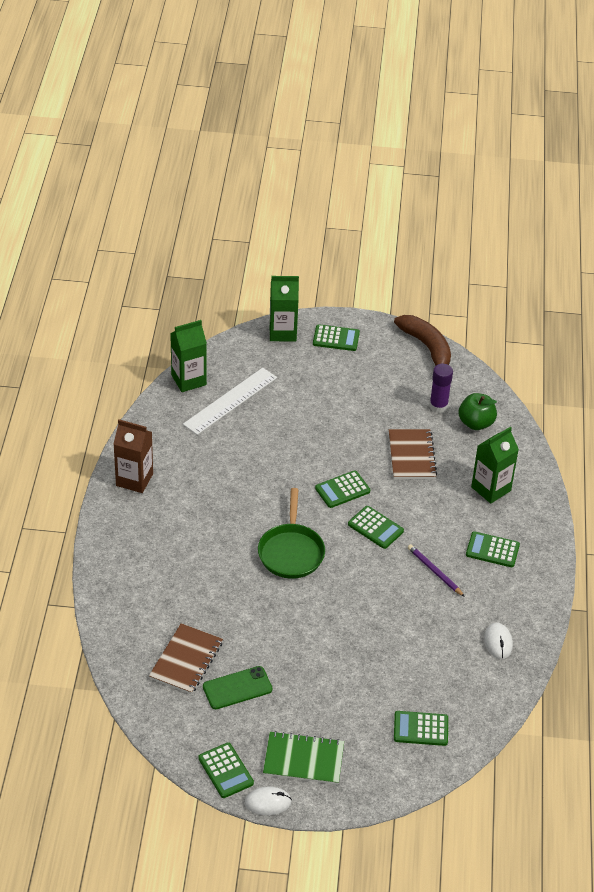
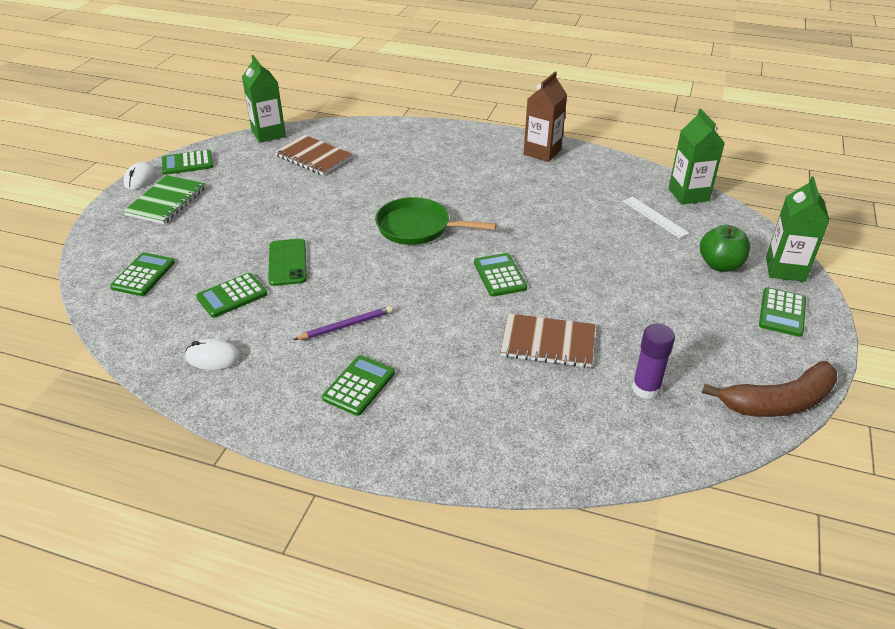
camera: 105 degrees right, 5 degrees down
white ruler [183,368,277,435] -> white ruler [623,197,689,238], size x0.59
green phone [203,666,273,709] -> green phone moved to [268,239,307,286]
green calculator [348,506,404,549] -> green calculator moved to [196,273,267,318]
green apple [459,393,497,430] -> green apple moved to [700,225,750,272]
green carton [471,427,519,504] -> green carton moved to [242,55,286,143]

